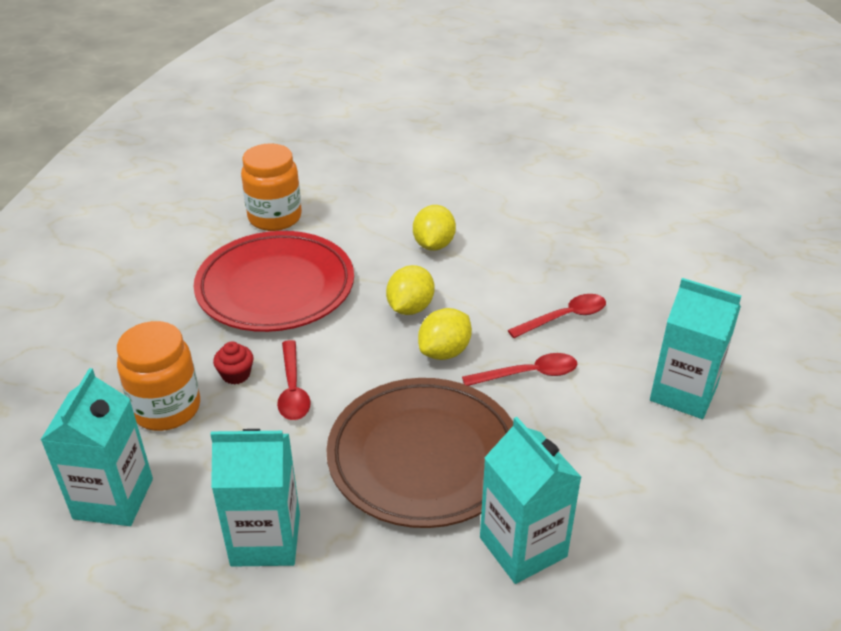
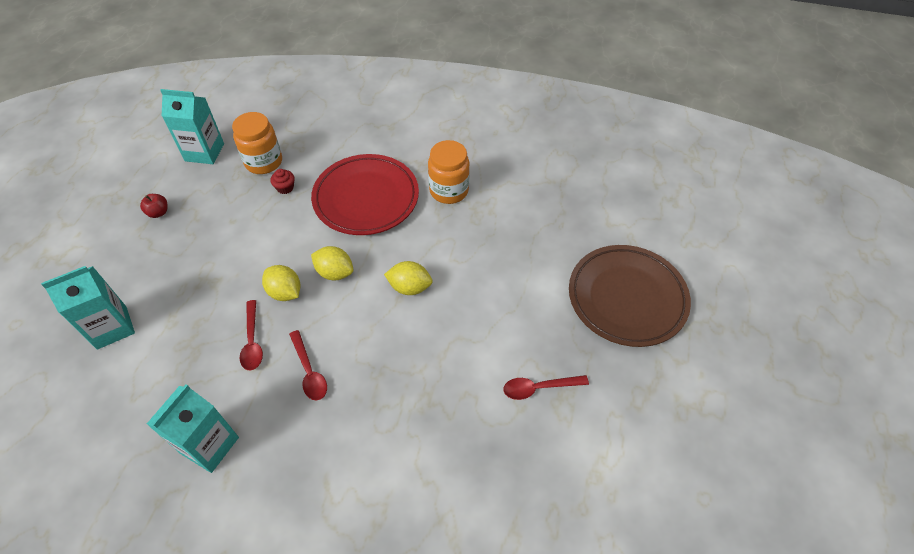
camera: 90 degrees right, 15 degrees up
turquoise carton [210,429,300,567] -> red apple [140,194,167,218]
red spoon [277,340,311,420] -> red spoon moved to [503,375,589,400]
brown plate [326,378,513,528] -> brown plate moved to [569,245,691,347]

